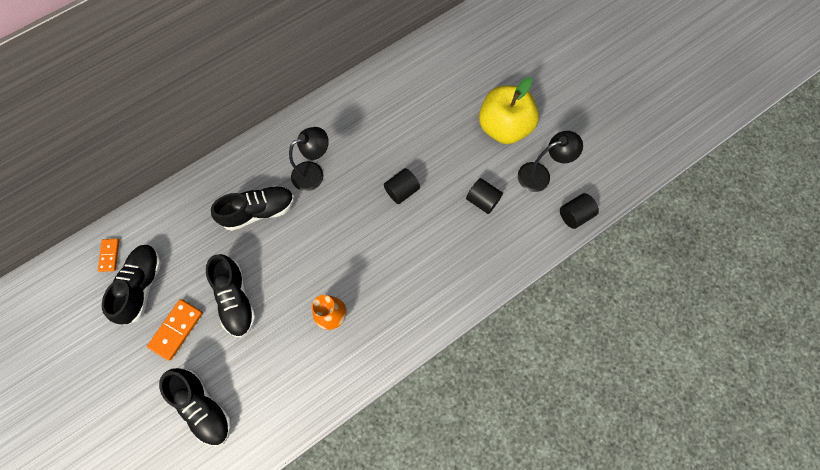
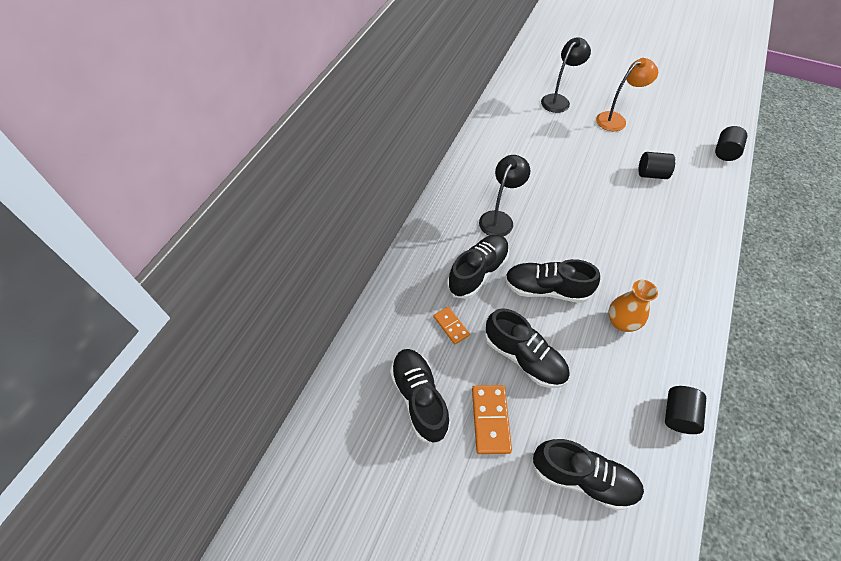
camera: 30 degrees left, 15 degrees down
orange domino [98,239,119,272] -> orange domino moved to [434,307,470,344]
black cylinder [384,168,420,204] -> black cylinder moved to [665,386,706,434]
yellow apple [479,77,539,144] -> orange lamp [596,58,658,131]
black lamp [518,131,583,192] -> black lamp moved to [541,37,591,113]
none -> black shoe [505,259,600,303]

